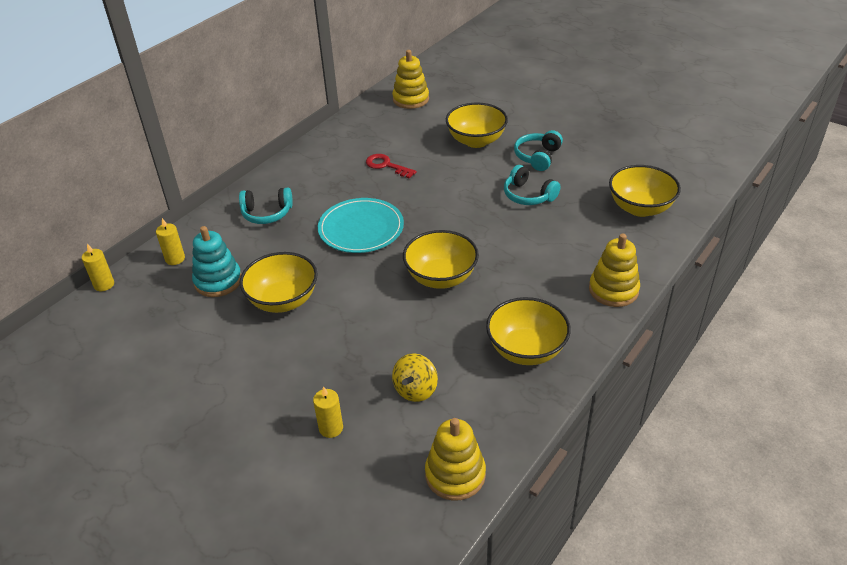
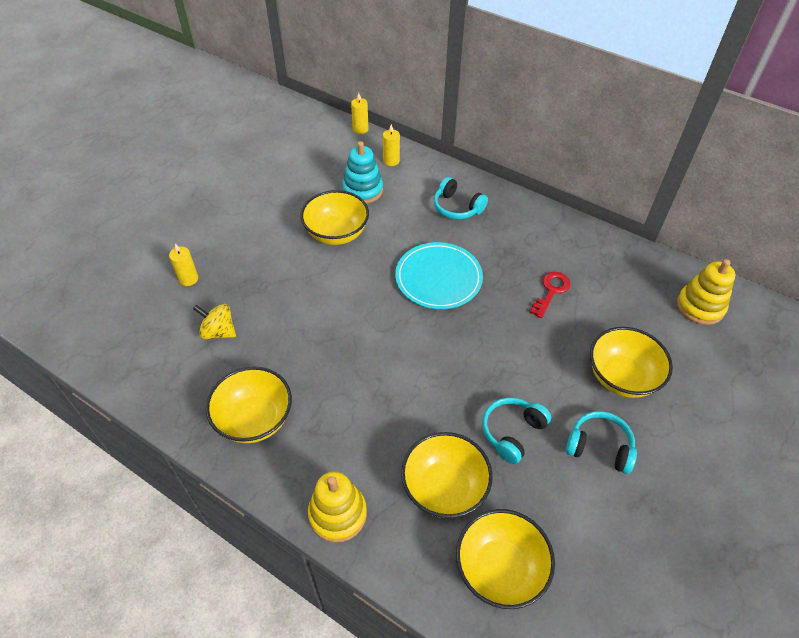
camera: 85 degrees right, 10 degrees up
turquoise headphones [239,188,293,224] -> turquoise headphones turned 45 degrees counterclockwise [434,177,488,220]
yellow bowl [403,230,479,289] -> yellow bowl moved to [401,432,493,518]
yellow stacking toy [425,418,486,501] -> none

